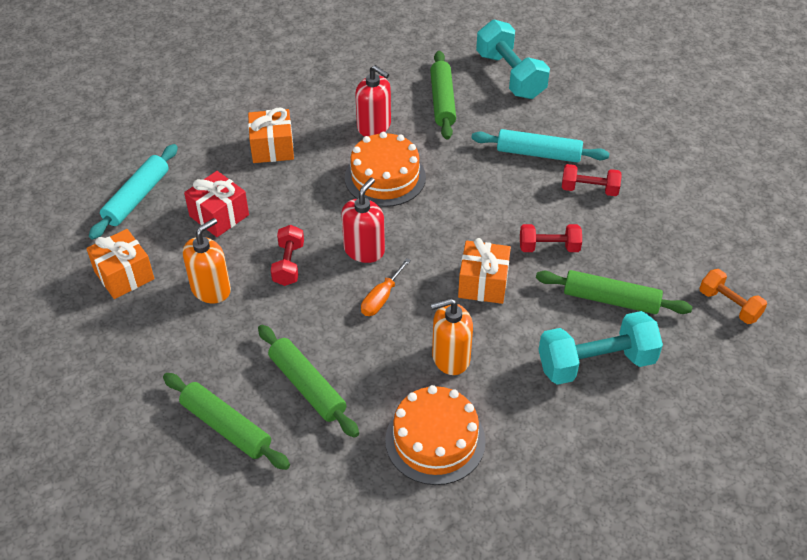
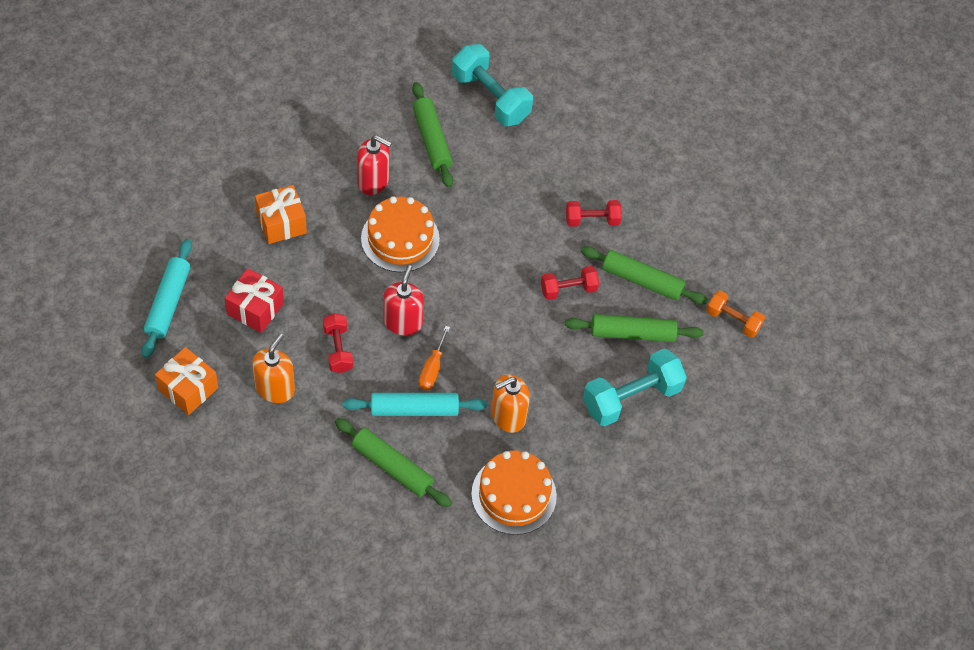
camera: 20 degrees left, 10 degrees up
green rolling pin [163,373,290,470] -> green rolling pin moved to [581,246,708,305]
orange gift [458,238,511,304] -> none
turquoise rolling pin [471,129,609,163] -> turquoise rolling pin moved to [342,393,487,416]

